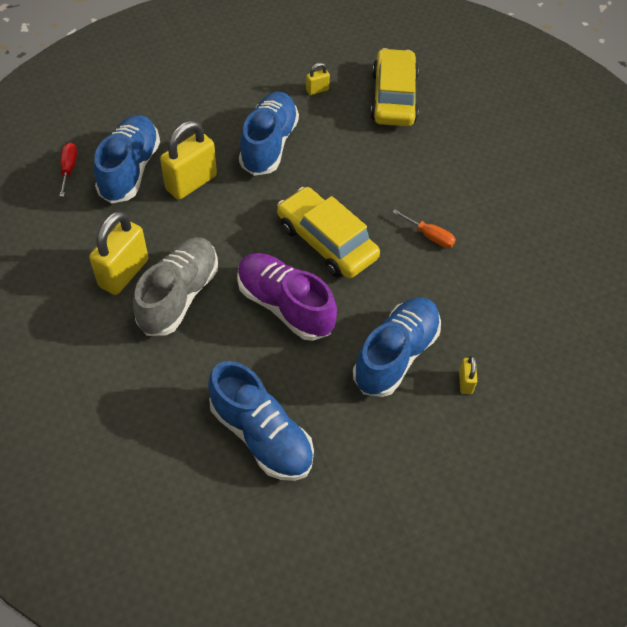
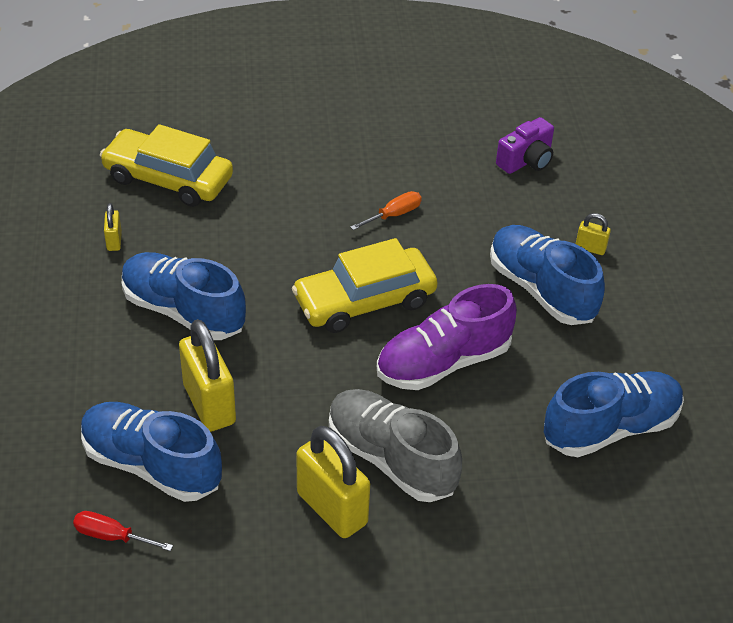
camera: 70 degrees left, 10 degrees down
none -> purple camera [496,117,554,174]

